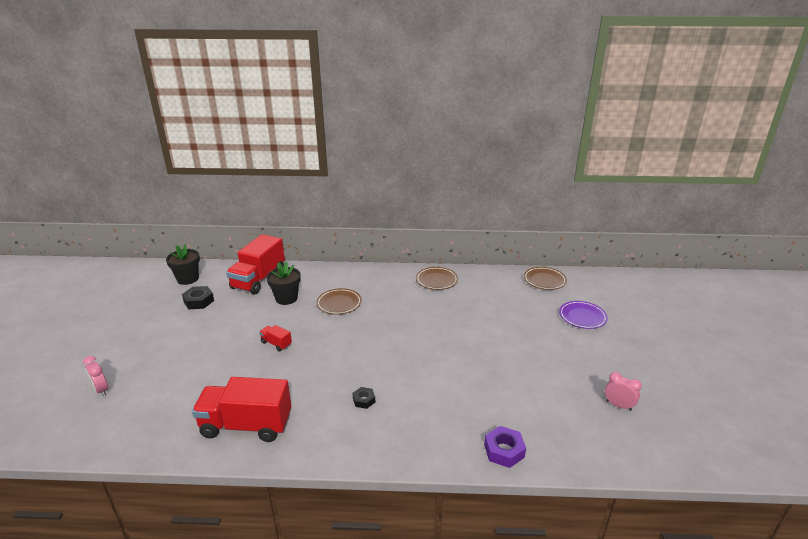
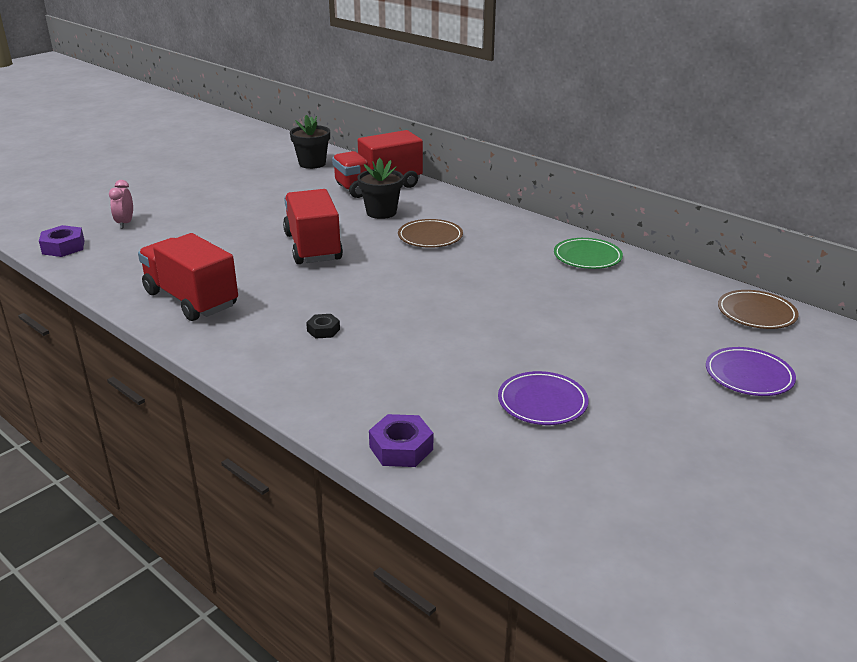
camera: 40 degrees right, 0 degrees up
black nut [182,286,214,309] -> none
red truck [259,325,292,352] -> red truck [283,189,343,264], size x2.28
brown plate [416,267,458,290] -> green plate [554,238,623,269]
pink clock [605,372,642,411] -> none
none -> purple nut [39,225,85,257]
none -> purple plate [498,371,589,425]

